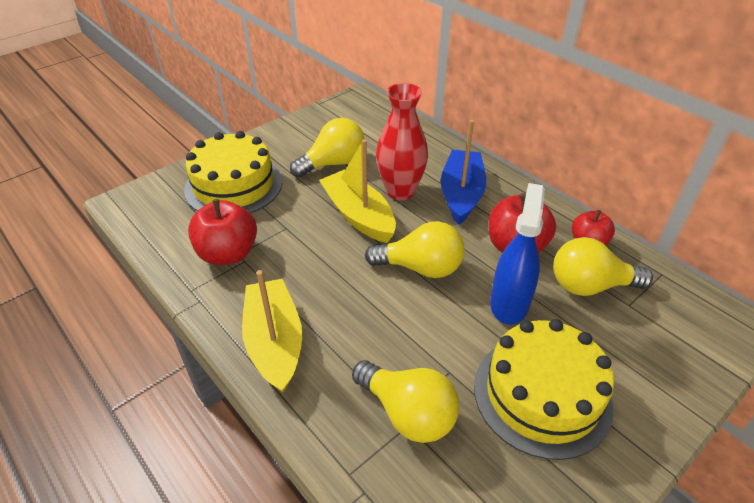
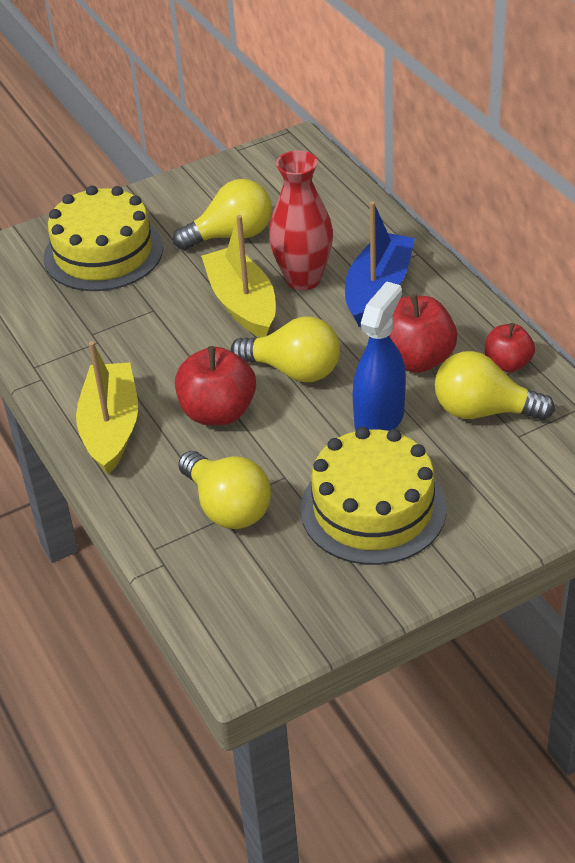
camera: 15 degrees right, 0 degrees up
red apple [188,199,257,265] -> red apple moved to [175,346,256,425]

